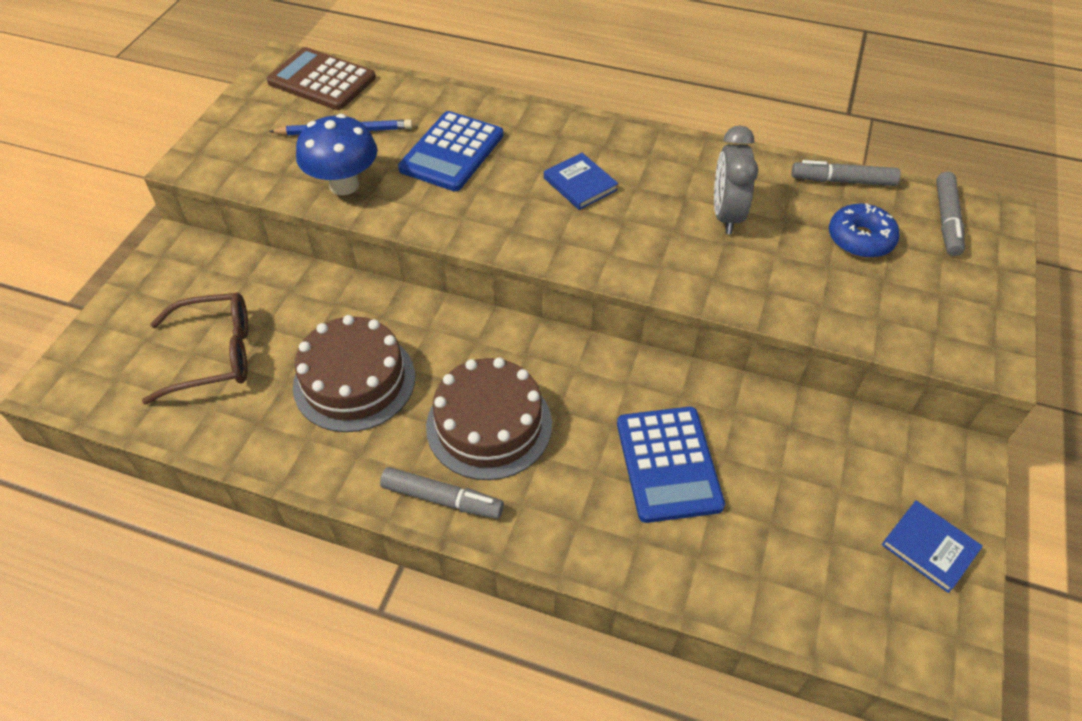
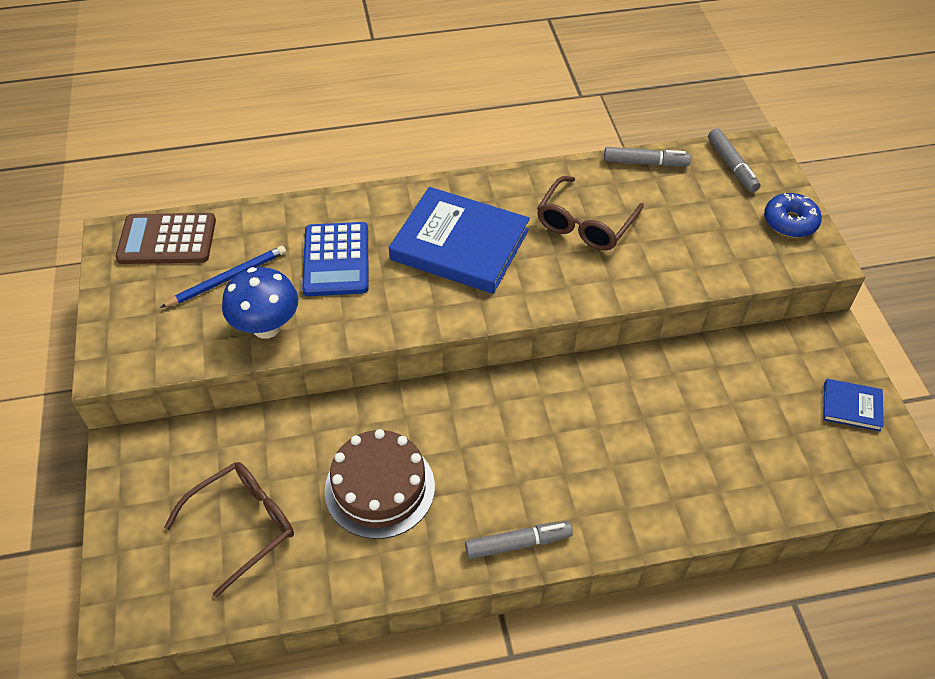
camera: 30 degrees left, 0 degrees up
brown cake [426,358,552,480] -> none
blue book [544,153,618,210] -> blue book [389,187,530,294], size x2.17
blue calculator [617,407,725,523] -> none
grey clock [714,125,758,234] -> brown glasses [537,176,644,251]
grey marker [792,160,901,186] -> grey marker turned 150 degrees counterclockwise [604,147,691,166]
blue donut [829,203,900,258] -> blue donut moved to [764,193,822,238]

